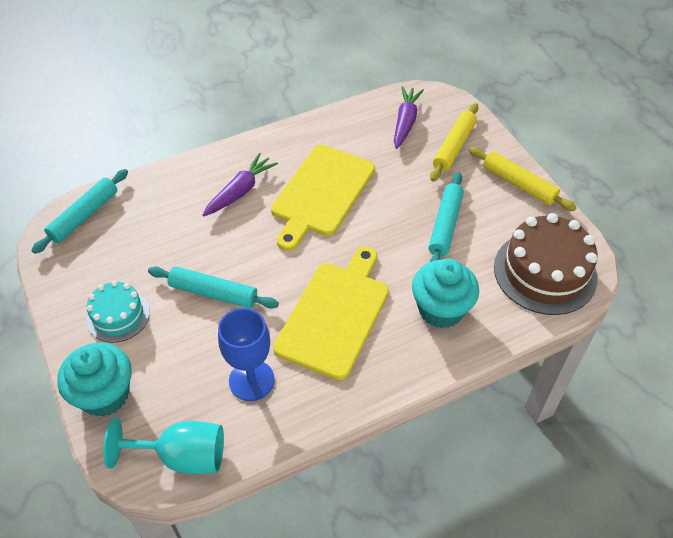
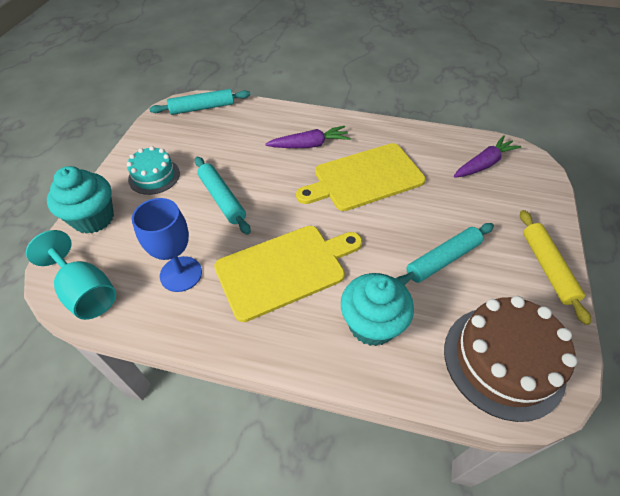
camera: 40 degrees right, 0 degrees up
yellow rolling pin [430,103,479,181] -> none

